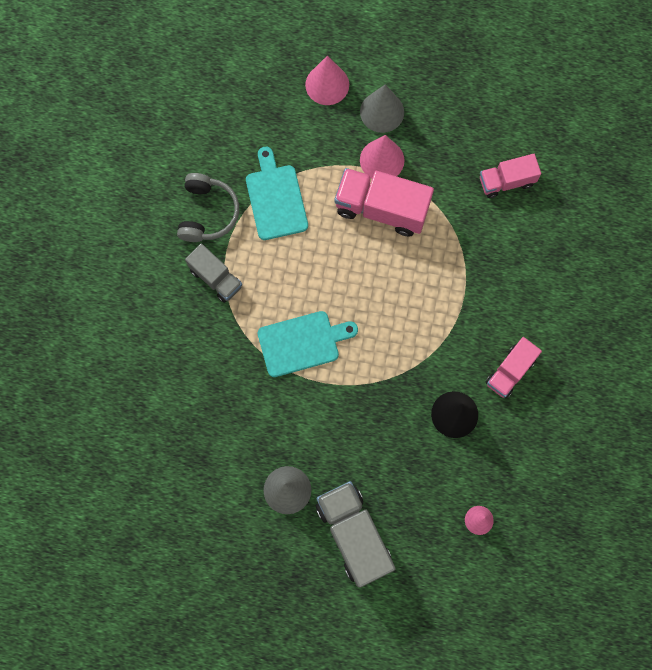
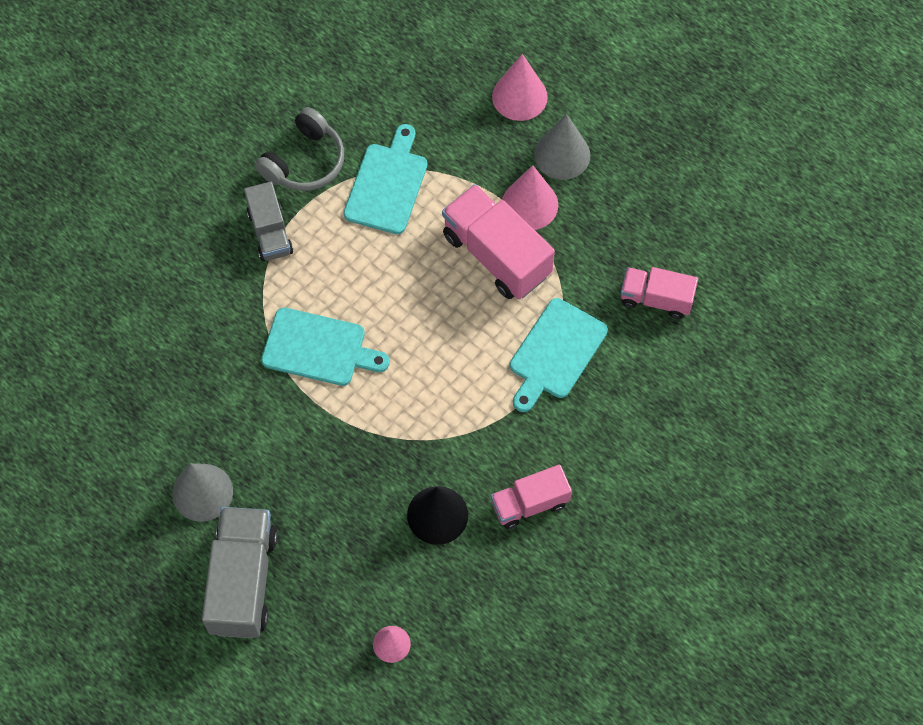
camera: 30 degrees right, 10 degrees down
none -> turquoise cutting board [510,298,608,412]

